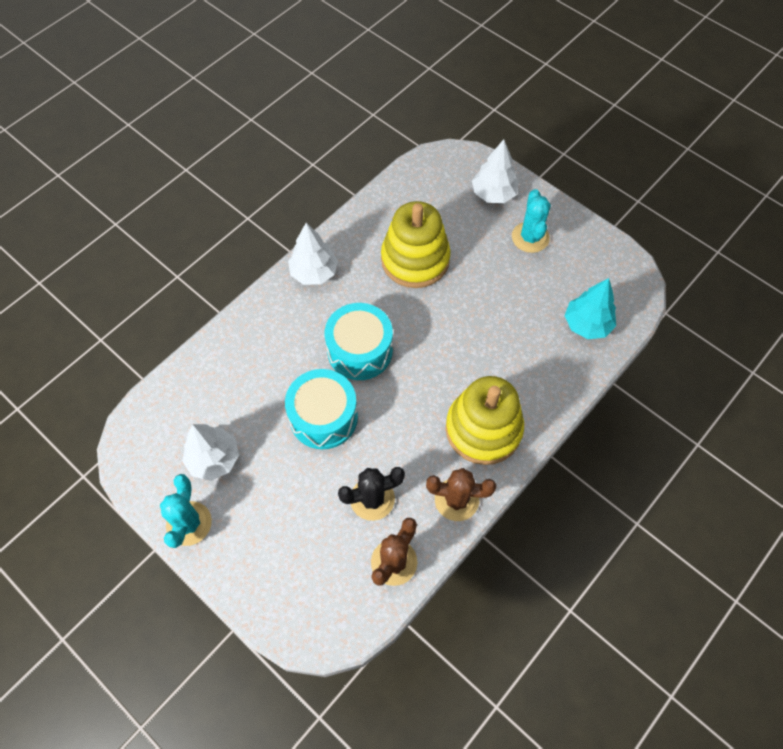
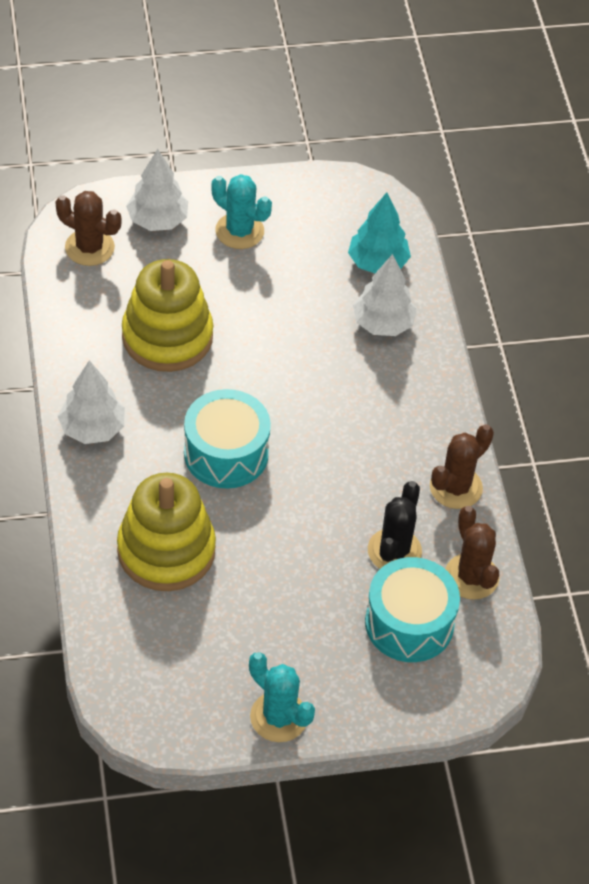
camera: 55 degrees left, 10 degrees down
white tree [182,424,239,481] -> white tree moved to [353,254,417,336]
turquoise drum [285,369,358,449] -> turquoise drum moved to [365,557,460,662]
yellow stacking toy [446,376,524,465] -> yellow stacking toy moved to [117,473,216,591]
none -> brown cactus [55,191,121,266]

